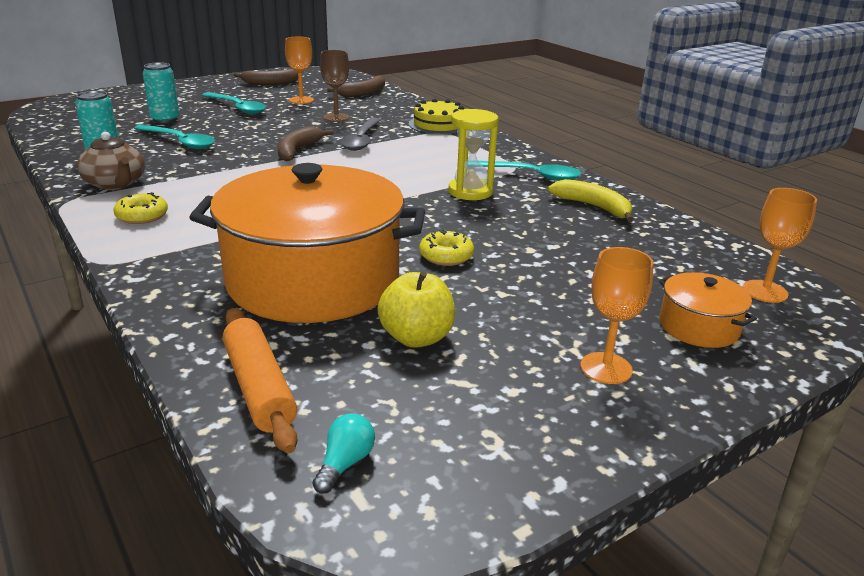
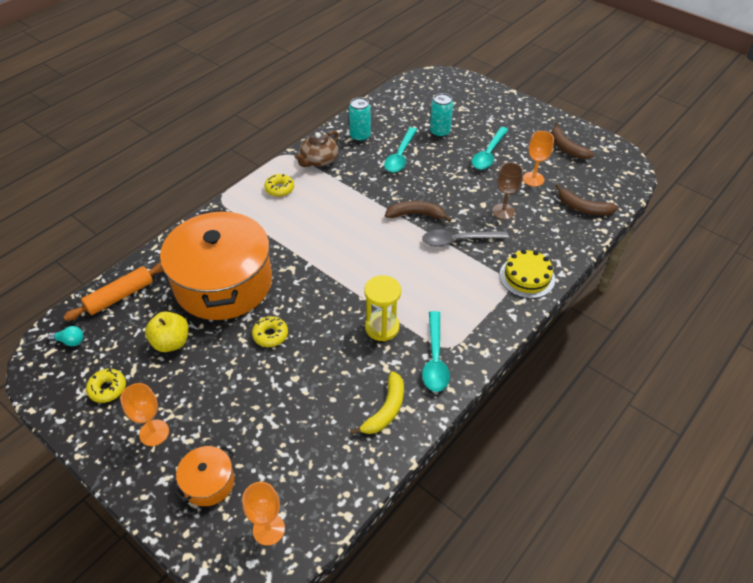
camera: 75 degrees right, 20 degrees up
none -> yellow donut [86,368,126,403]

